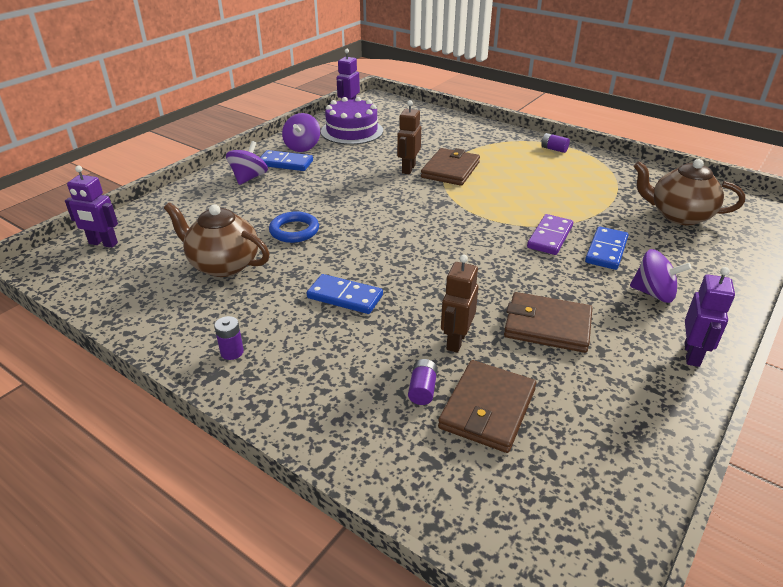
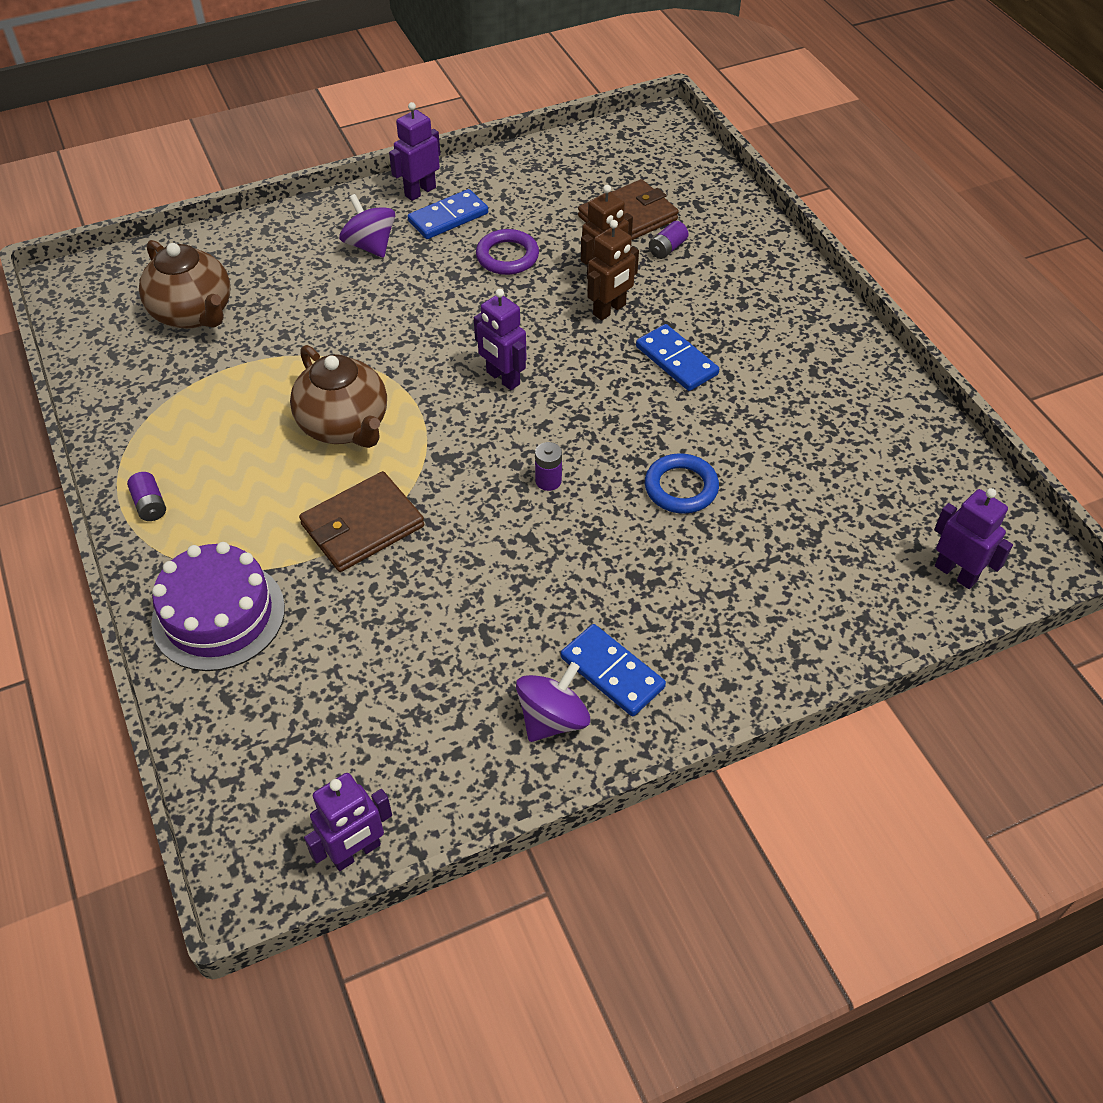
camera: 150 degrees left, 15 degrees up
brown teapot [164,202,269,277] -> brown teapot moved to [290,345,387,448]
purple battery [214,316,244,360] -> purple battery moved to [535,442,562,491]
purple spinning top [226,141,268,185] -> none
purple cake [321,97,383,145] -> purple cake moved to [151,542,285,671]
brown robot [397,100,421,174] -> brown robot moved to [587,220,639,320]
brown wallet [504,292,592,353] -> purple ring [476,229,539,275]
purple domino [527,214,573,255] -> none
blue domino [585,226,629,270] -> blue domino moved to [407,189,488,239]
none -> purple robot [474,289,527,390]

